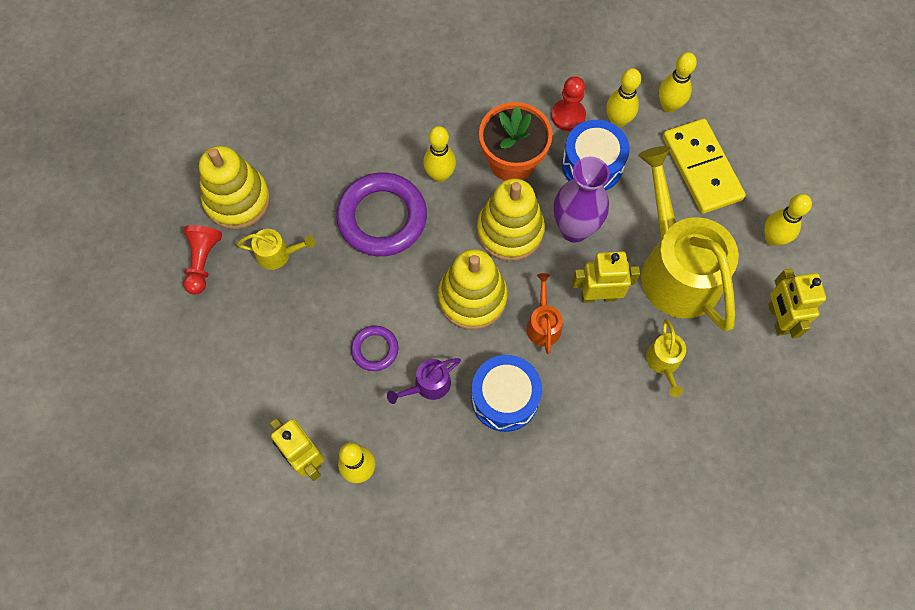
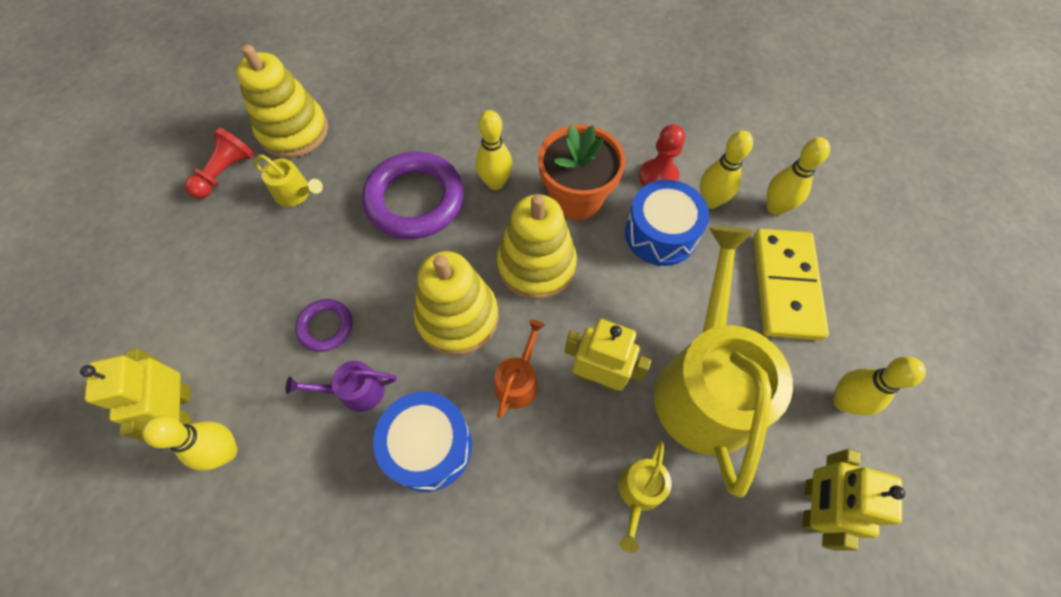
camera: 25 degrees right, 5 degrees down
purple vase [554,157,610,243] -> none

